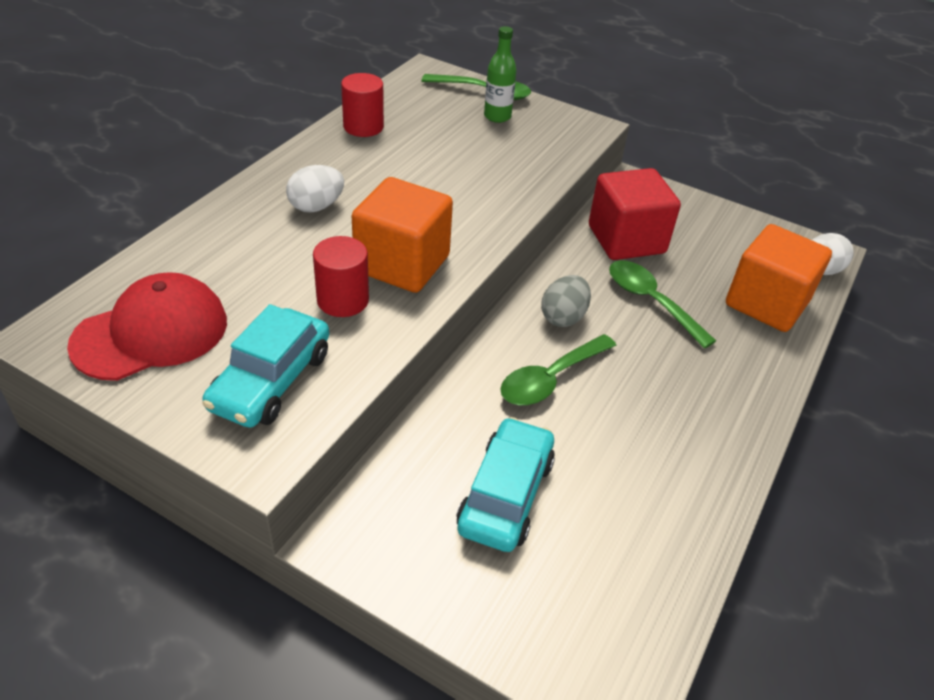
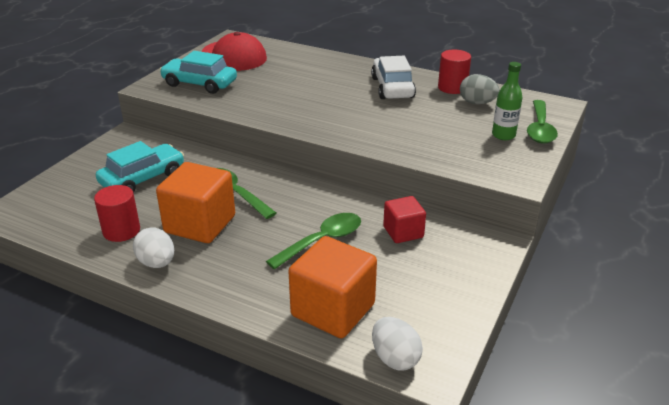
camera: 90 degrees right, 10 degrees down
white egg [286,165,344,213] -> white egg moved to [133,227,174,268]
red cylinder [313,236,369,317] -> red cylinder moved to [94,185,140,242]
orange cube [352,177,453,293] -> orange cube moved to [156,162,235,243]
turquoise car [456,417,555,552] -> turquoise car turned 60 degrees counterclockwise [96,141,184,193]
grey egg [541,275,591,327] -> grey egg moved to [460,74,500,104]
red cube [589,168,681,260] -> red cube [383,196,426,243], size x0.58
none -> white car [371,56,416,99]

